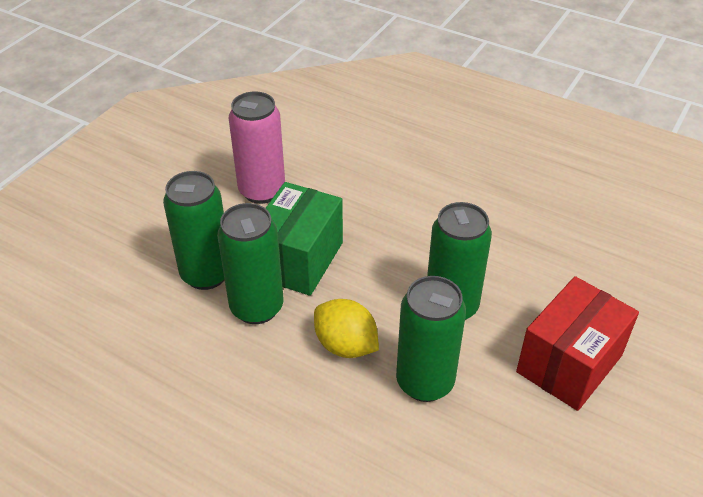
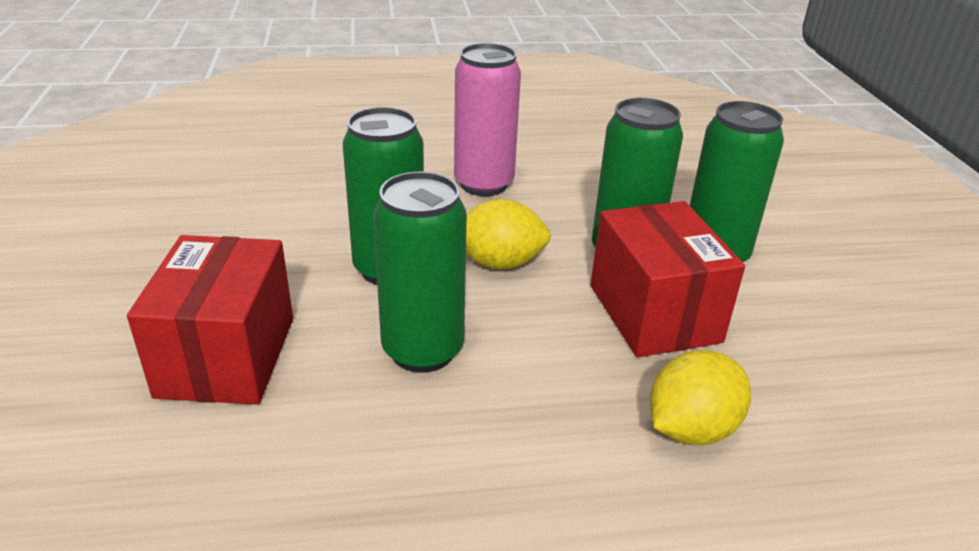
camera: 140 degrees right, 10 degrees down
pink can [229,91,285,204] -> pink can moved to [454,43,521,196]
green box [266,182,343,296] -> red box [590,201,745,357]
none -> yellow lemon [650,350,751,445]

